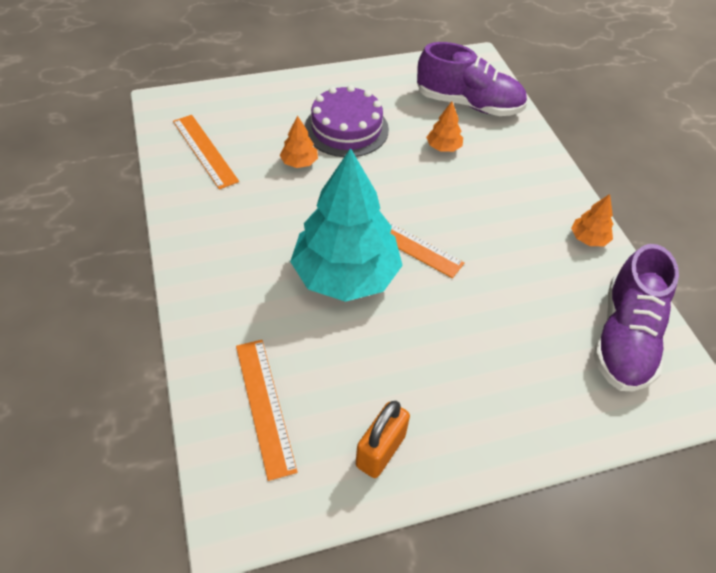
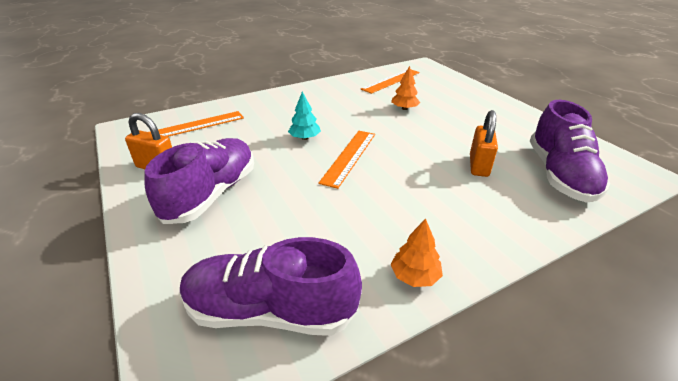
camera: 80 degrees right, 15 degrees down
turquoise tree [290,148,403,302] -> turquoise tree [288,92,321,140], size x0.41
purple cake [305,85,389,157] -> none
orange tree [426,102,463,152] -> orange padlock [470,110,498,177]
none -> purple shoe [144,138,254,224]

